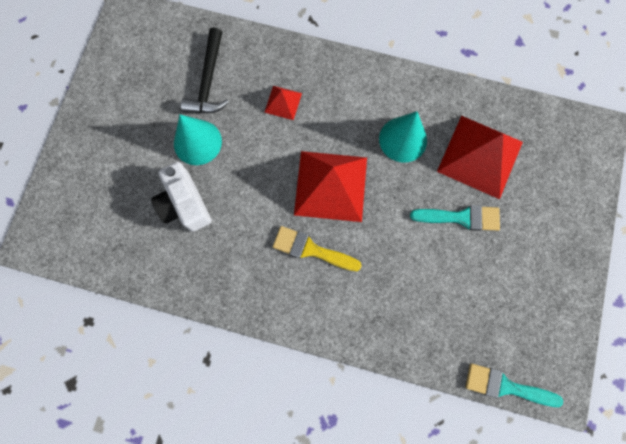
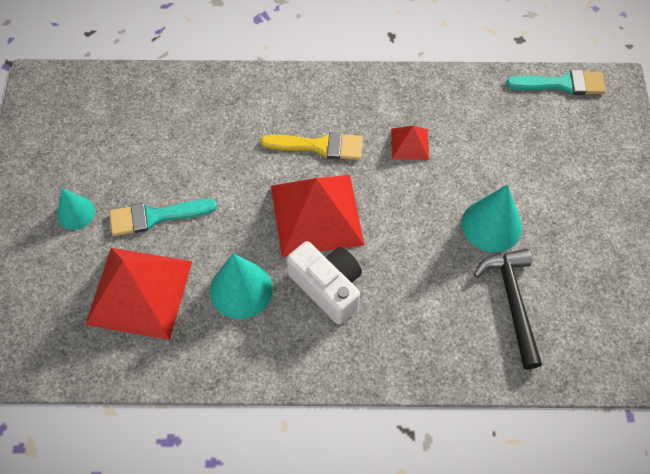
camera: 165 degrees right, 15 degrees down
white camera [151,162,212,232] -> white camera moved to [287,241,362,325]
red pyramid [264,86,302,120] -> red pyramid moved to [391,126,429,160]
turquoise brush [465,363,563,407] -> turquoise brush moved to [506,70,606,95]
none -> turquoise cone [57,188,95,230]

